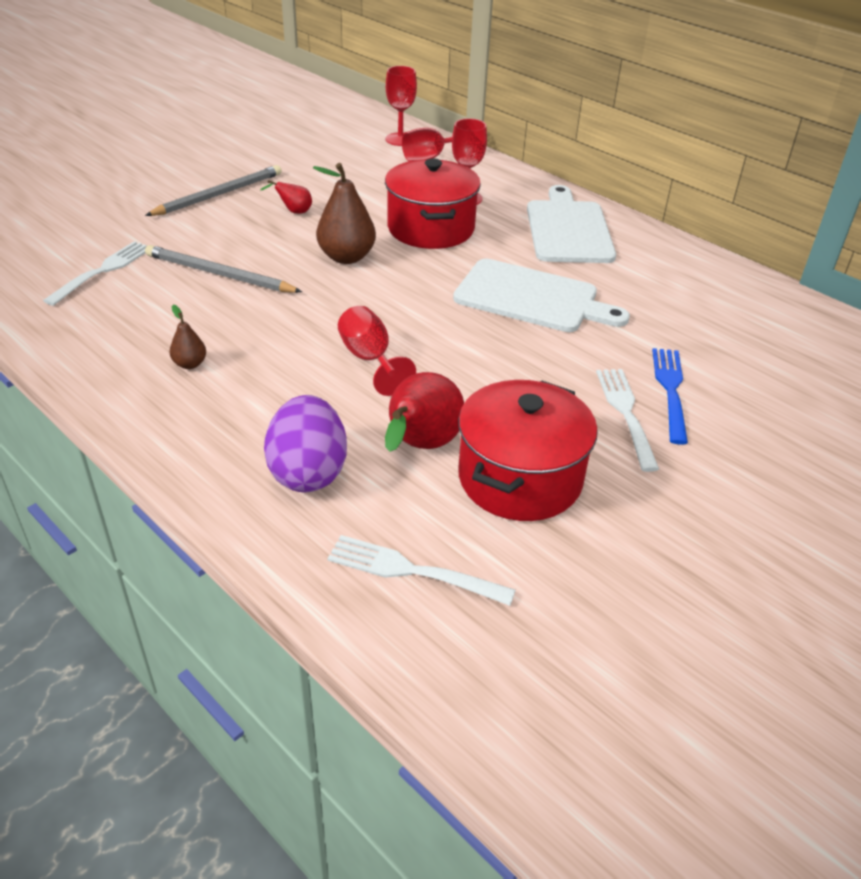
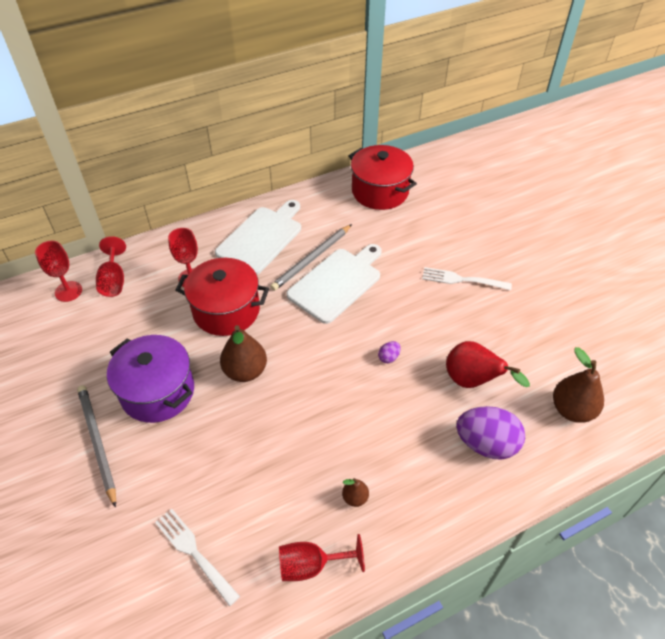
camera: 70 degrees left, 10 degrees up
grey pencil [145,245,302,293] -> grey pencil moved to [270,224,352,291]
red pear [261,180,312,214] -> purple pot [107,335,194,423]
white fork [327,535,516,606] -> brown pear [553,347,604,423]
red goblet [338,306,416,396] -> red goblet moved to [279,534,365,581]
red pot [458,380,598,521] -> red pot moved to [349,145,417,210]
white cutting board [527,185,616,263] -> white cutting board turned 105 degrees clockwise [215,200,301,274]
blue fork [652,348,688,445] -> none
none -> purple egg [378,341,401,363]

